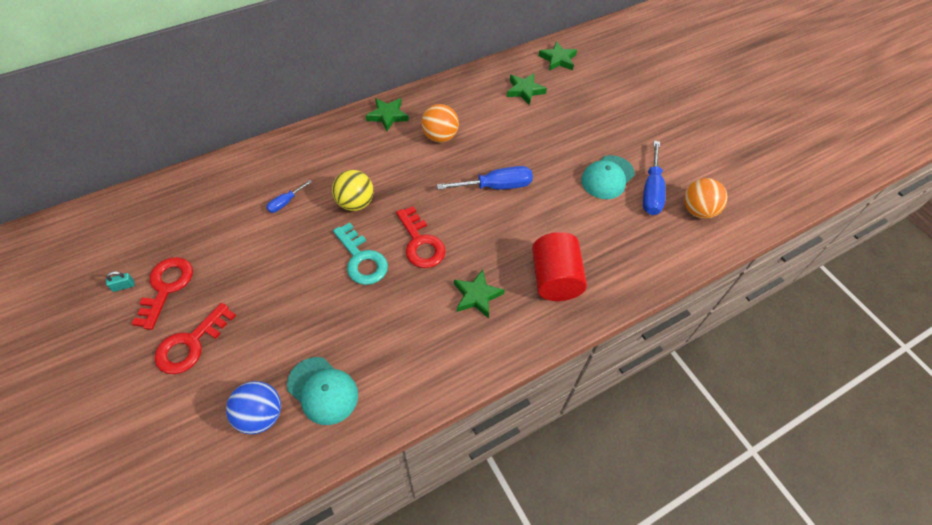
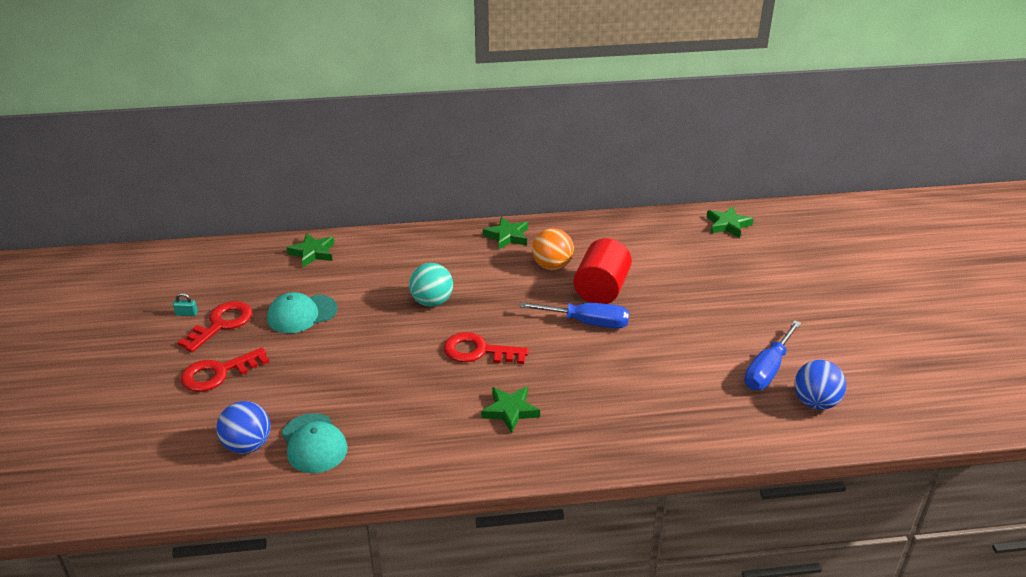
camera: 25 degrees right, 20 degrees down
blue screwdriver [266,180,312,213] -> none
yellow ball [332,170,374,211] -> turquoise ball [409,263,453,307]
turquoise key [333,222,388,285] -> none
red key [396,206,446,268] -> red key turned 105 degrees clockwise [444,332,529,364]
green star [507,73,547,105] -> green star moved to [286,233,334,267]
red cylinder [532,232,587,301] -> red cylinder moved to [573,238,632,304]
turquoise cap [581,155,635,199] -> turquoise cap moved to [267,292,338,333]
orange ball [684,178,728,219] -> blue ball [794,360,846,410]

